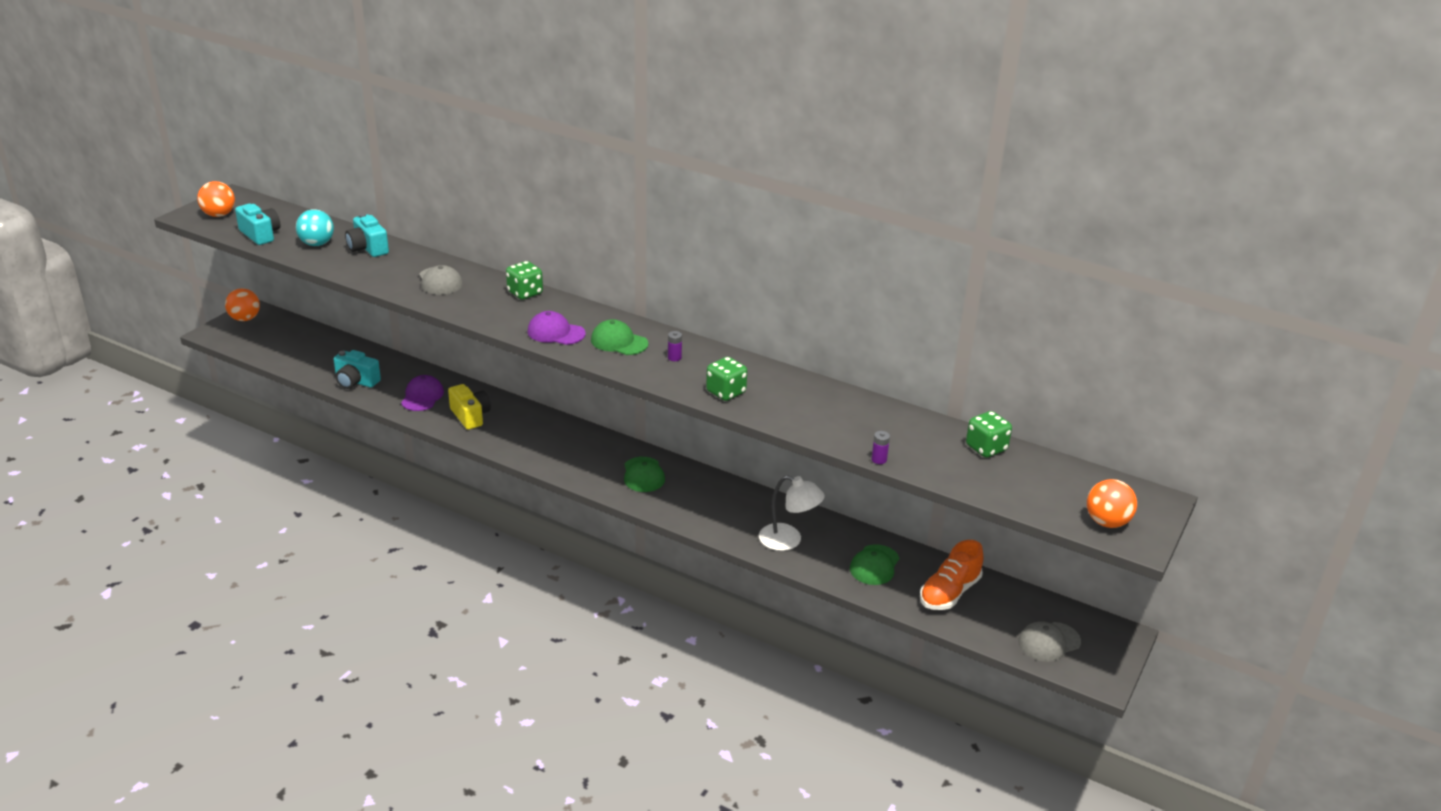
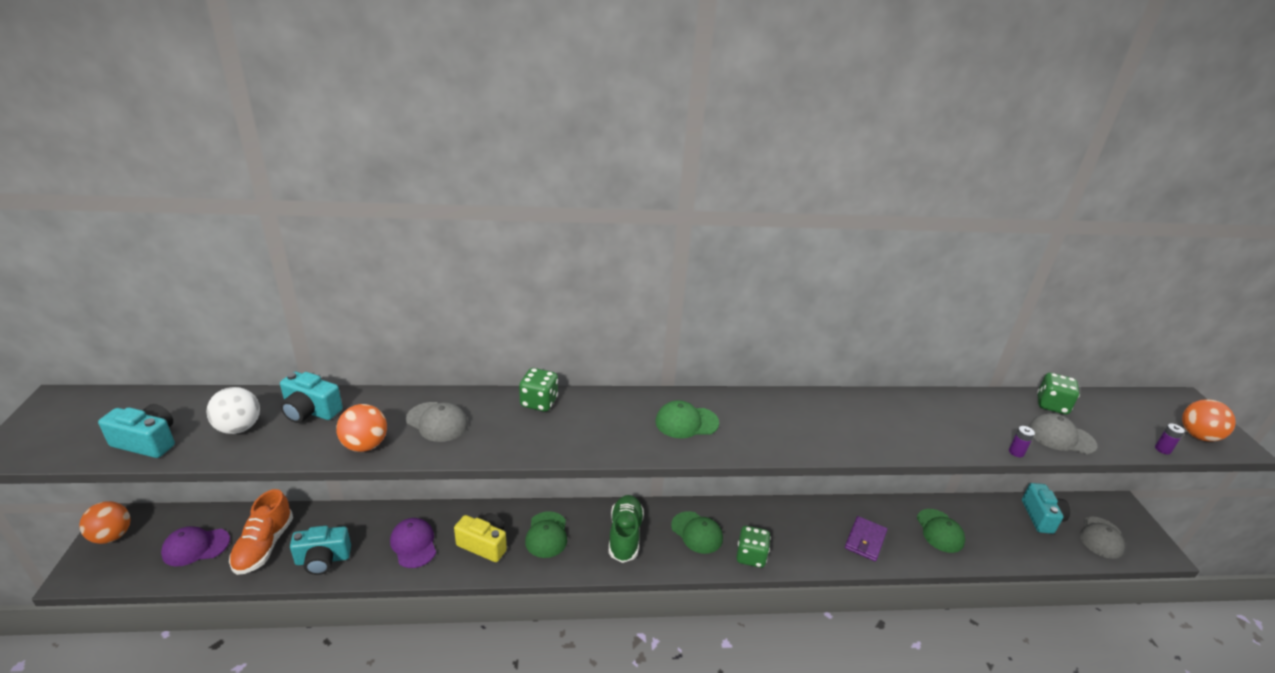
camera: 35 degrees left, 0 degrees up
orange ball [197,181,235,217] -> orange ball moved to [336,404,387,452]
turquoise ball [296,209,334,246] -> white ball [206,387,260,434]
purple cap [527,311,586,345] -> purple cap moved to [161,526,230,566]
purple battery [668,331,682,361] -> purple battery moved to [1155,424,1185,454]
green dice [706,357,747,401] -> green dice moved to [736,526,771,568]
white lamp [759,475,825,551] -> purple wallet [845,516,887,561]
orange shoe [920,540,983,610] -> orange shoe moved to [229,489,293,575]
none -> green cap [525,511,567,558]
none -> green shoe [608,495,644,563]
none -> turquoise camera [1022,483,1070,534]
none -> grey cap [1028,413,1097,454]

